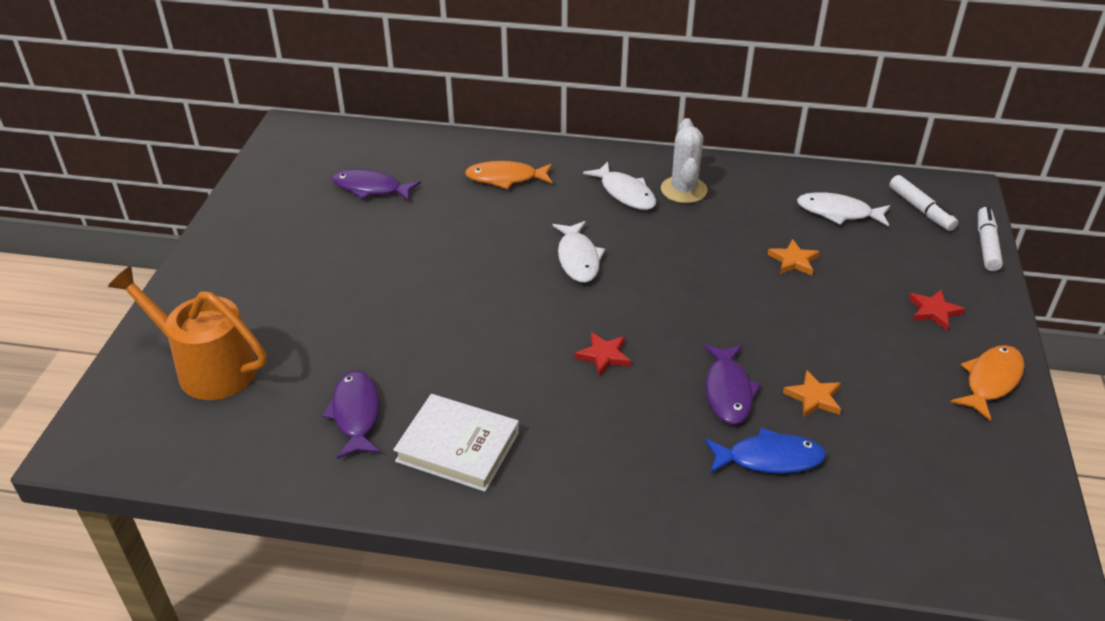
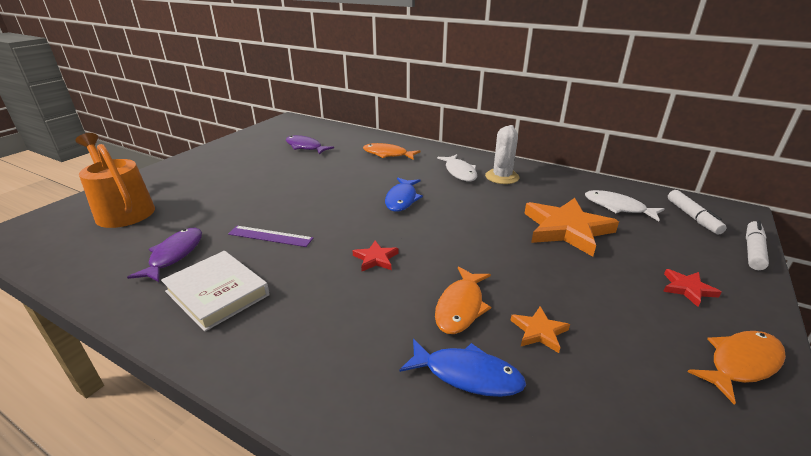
camera: 20 degrees right, 10 degrees down
white fish [552,221,605,283] -> blue fish [385,177,423,212]
purple fish [703,344,761,425] -> orange fish [435,267,491,334]
orange star [767,239,820,276] -> orange star [524,198,619,257], size x2.15
none -> purple ruler [228,226,313,247]

